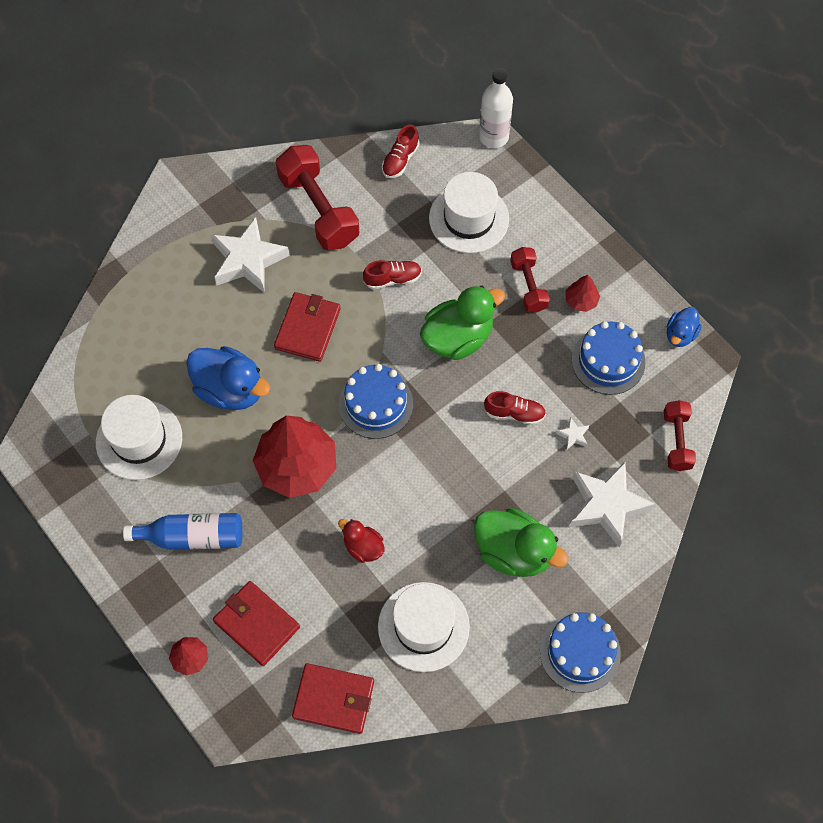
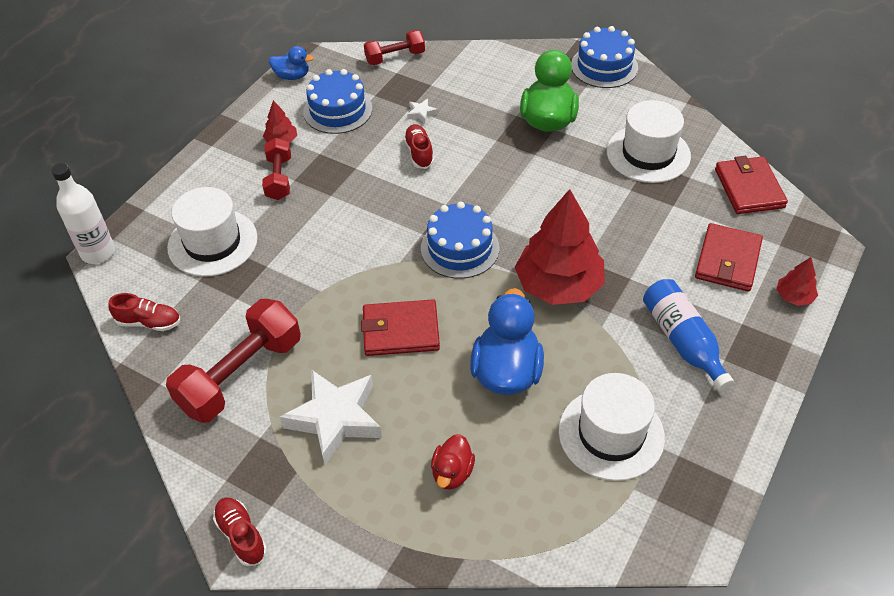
camera: 110 degrees left, 15 degrees down
red duck [338,519,384,563] -> red duck moved to [431,434,475,490]
red shoe [363,260,422,289] -> red shoe moved to [213,497,267,566]
green duck [420,285,505,360] -> none
red dumbbell [510,247,550,312] -> red dumbbell turned 60 degrees counterclockwise [262,138,291,200]
white star [570,462,655,547] -> none

